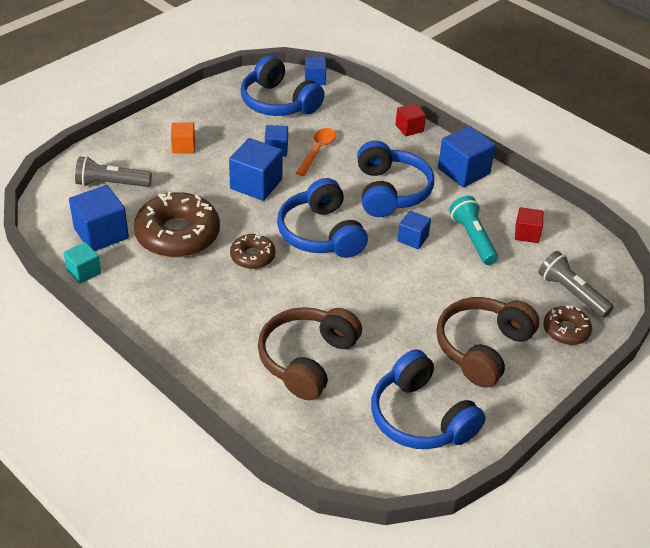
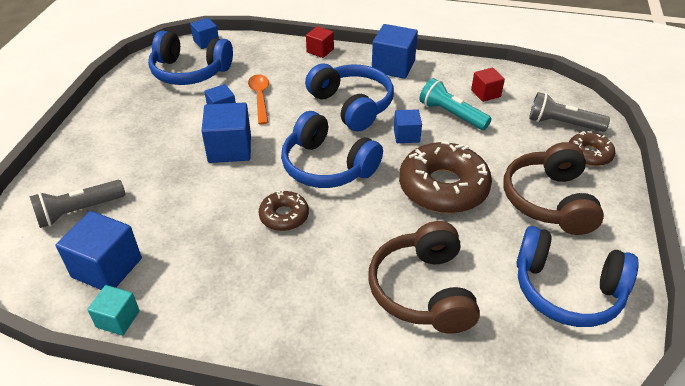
camera: 30 degrees left, 0 degrees up
brown donut [134,192,220,258] -> brown donut moved to [399,141,492,213]
orange cube [171,122,195,153] -> none

